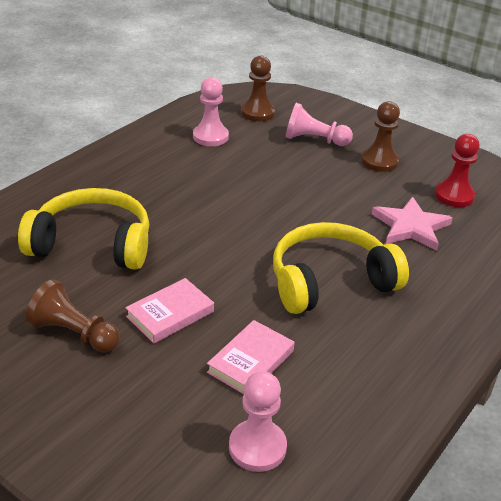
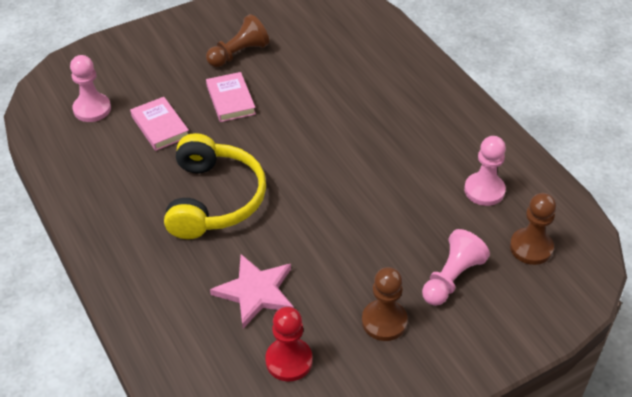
camera: 115 degrees right, 10 degrees up
yellow headphones [18,188,149,270] -> none

